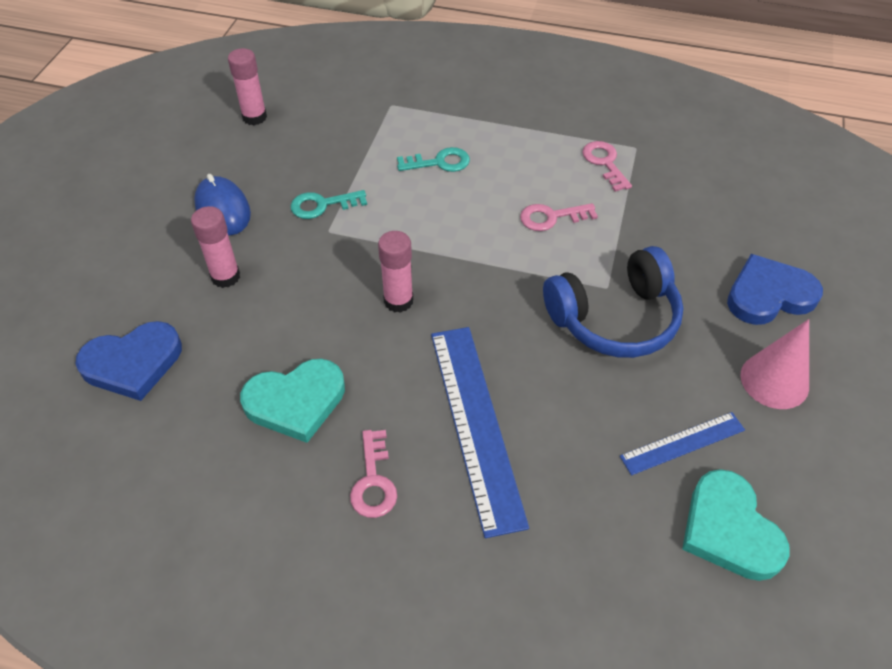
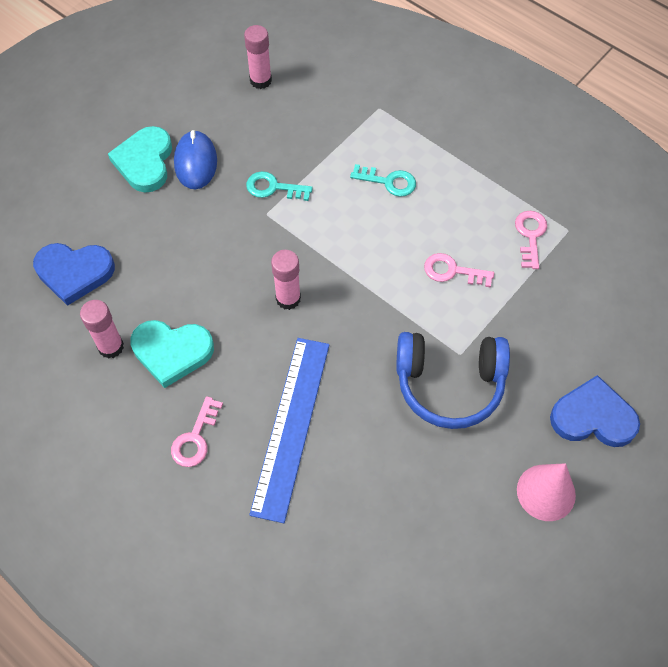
camera: 25 degrees right, 10 degrees up
pink glue stick [191,206,240,288] -> pink glue stick moved to [80,300,124,359]
blue ruler [620,412,745,475] -> none
turquoise heart [682,469,790,581] -> turquoise heart moved to [108,126,172,192]

